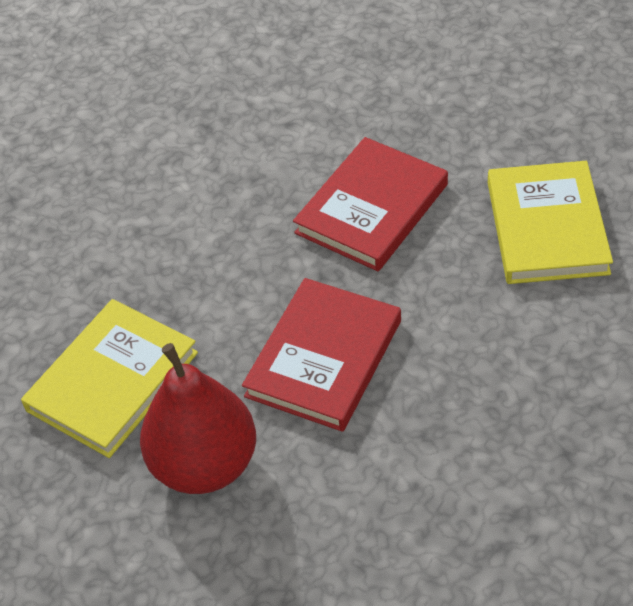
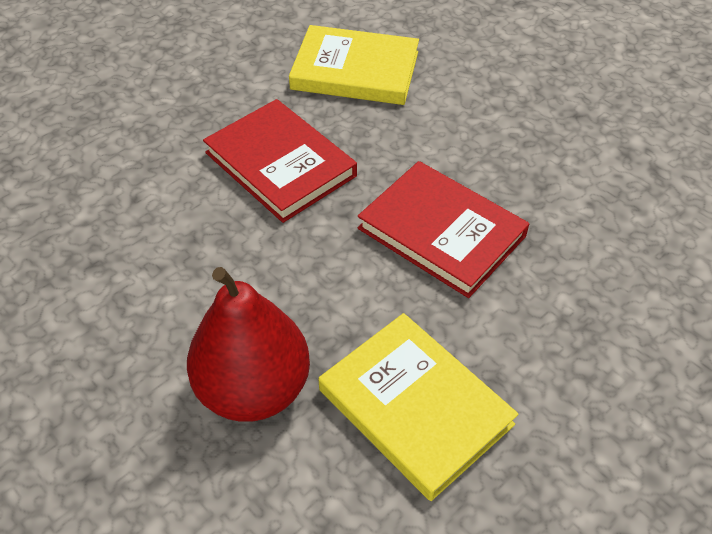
camera: 80 degrees left, 0 degrees up
red pear [140,343,256,494] -> red pear moved to [187,267,310,422]

